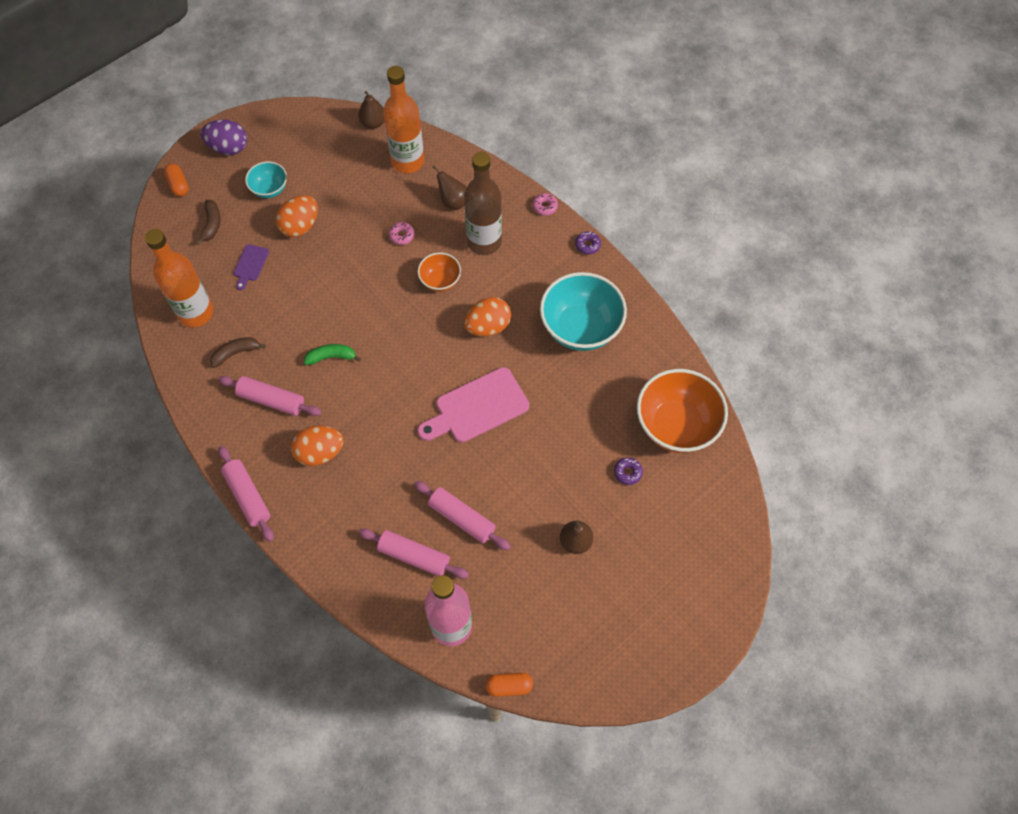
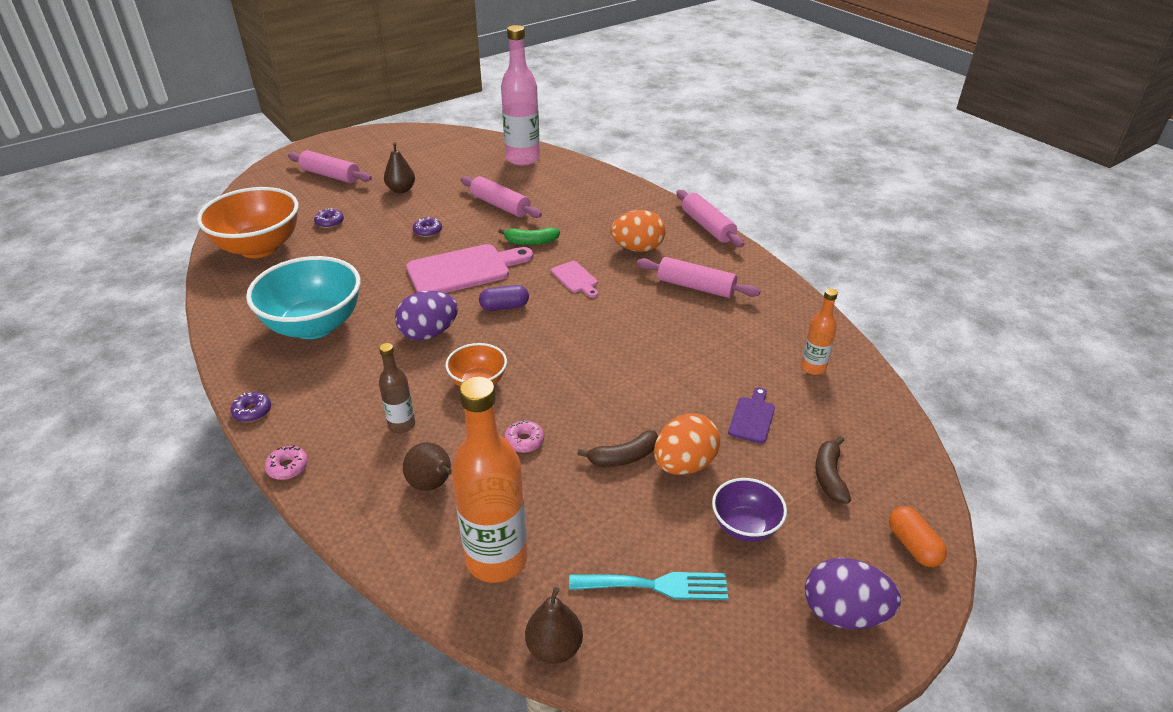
camera: 175 degrees left, 25 degrees down
orange bottle [145,229,213,327] -> orange bottle [801,288,838,375], size x0.51
brown banana [210,337,266,368] -> brown banana moved to [577,430,658,467]
turquoise bowl [245,161,287,198] -> purple bowl [712,478,787,542]
green banana [304,344,361,365] -> green banana moved to [498,227,560,245]
pink rolling pin [358,529,469,579] -> pink rolling pin moved to [288,150,372,183]
brown bottle [464,152,502,255] -> brown bottle [379,343,415,433], size x0.51
orange egg [464,297,511,337] -> purple egg [395,291,458,341]
orange capsule [485,673,533,697] -> none
none -> purple donut [413,217,442,237]
none -> purple capsule [479,285,529,311]
none -> pink cutting board [551,261,598,298]
none -> turquoise fork [569,572,728,600]

